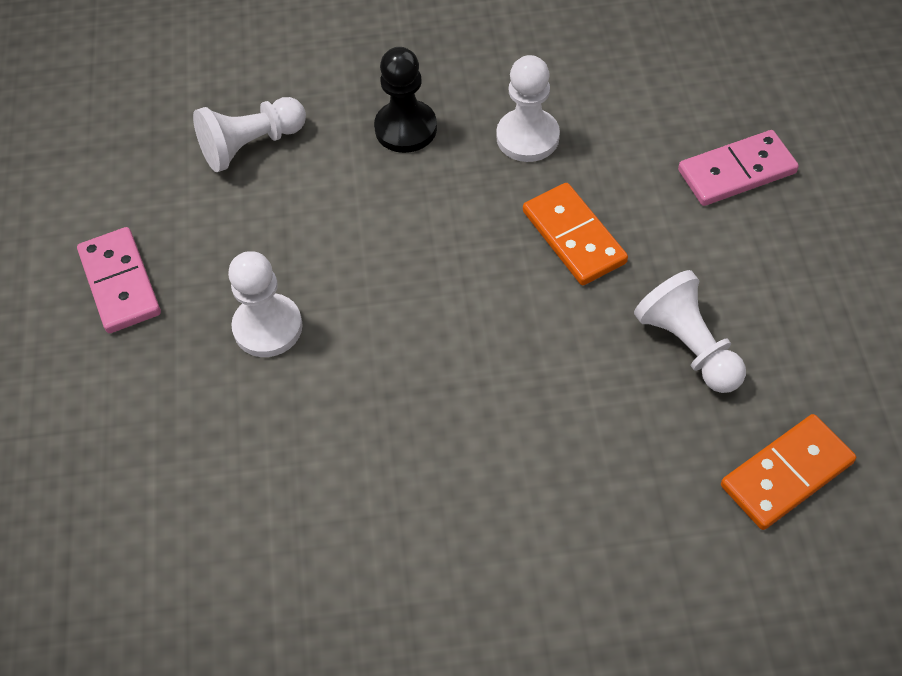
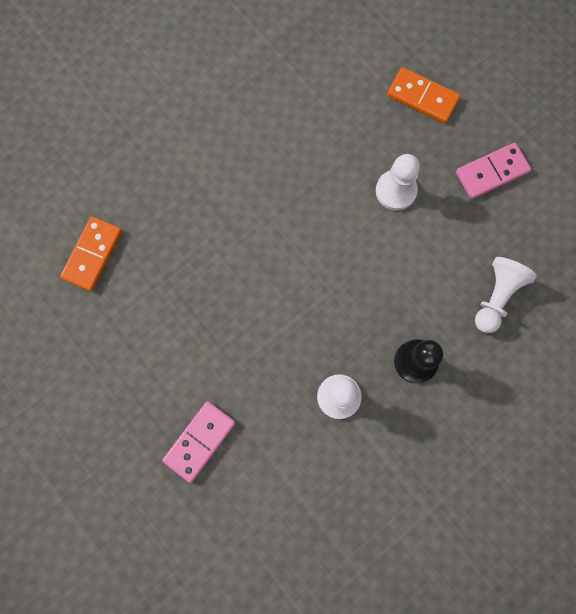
camera: 145 degrees right, 20 degrees up
pink domino [77,227,161,333] -> pink domino turned 60 degrees counterclockwise [456,143,531,199]
orange domino [523,183,628,285] -> orange domino moved to [387,67,460,124]
white pawn [634,270,746,393] -> none

